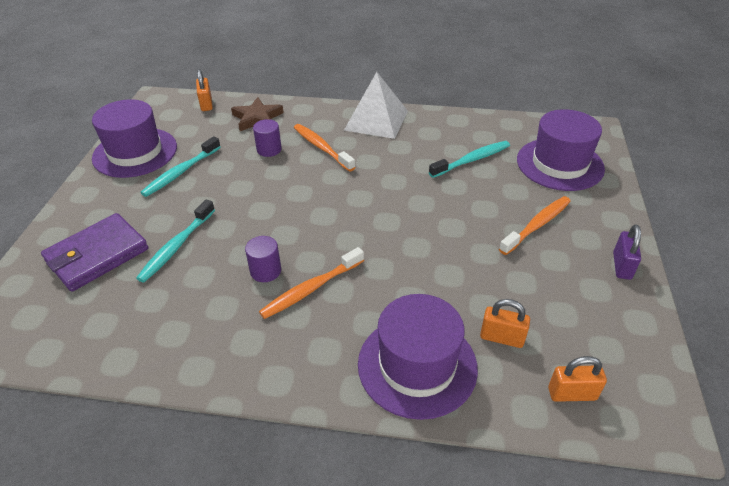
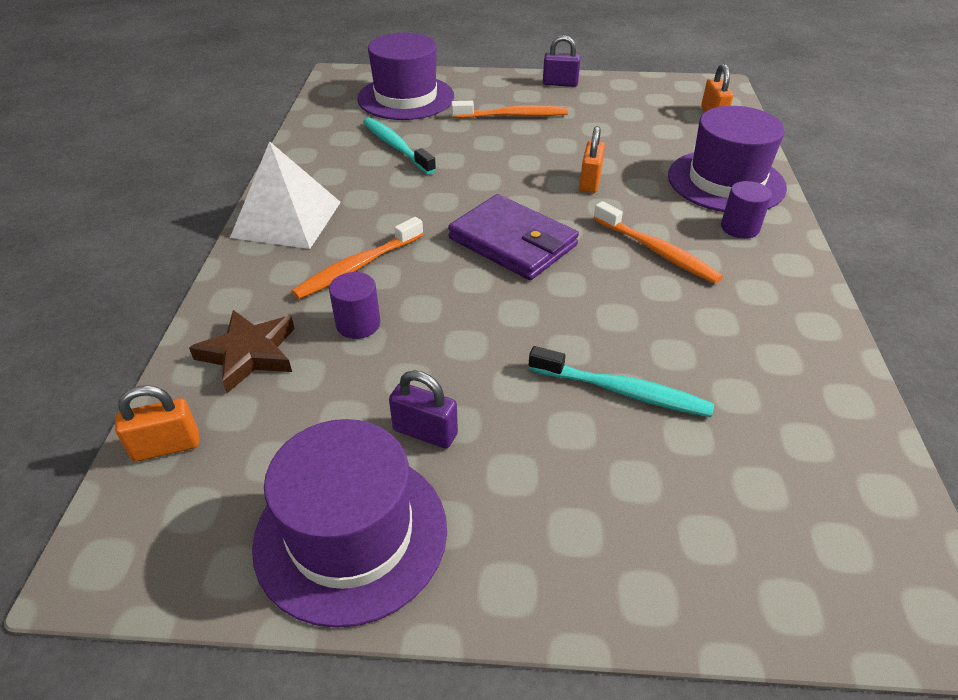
camera: 95 degrees left, 0 degrees up
purple wallet [41,213,149,292] -> purple wallet moved to [448,194,579,280]
turquoise toothbrush [140,136,221,197] -> purple padlock [389,370,458,449]
purple cylinder [245,236,281,282] -> purple cylinder moved to [721,181,772,239]
orange padlock [480,299,530,348] -> orange padlock moved to [580,126,605,193]
orange toothbrush [499,196,571,255] -> orange toothbrush turned 135 degrees clockwise [451,101,568,119]

